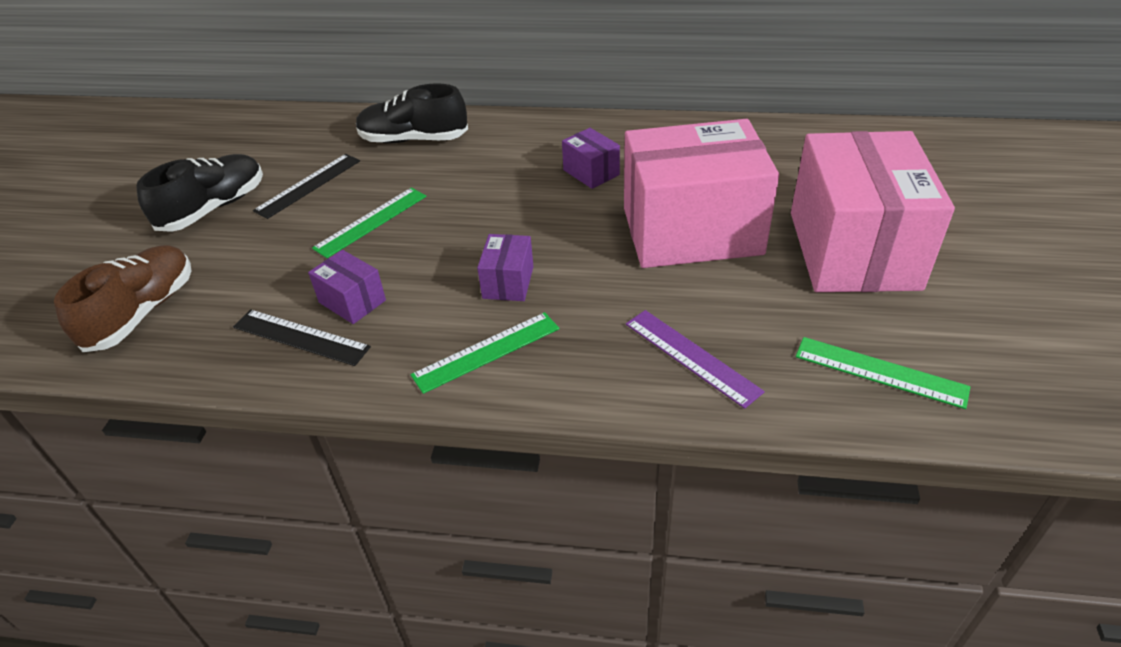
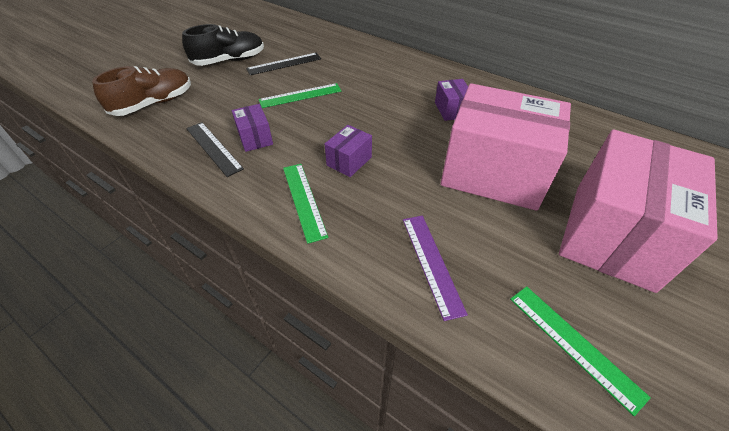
camera: 25 degrees right, 5 degrees up
black shoe [356,83,468,143] -> none
green ruler [411,312,559,394] -> green ruler turned 75 degrees clockwise [283,164,328,244]

